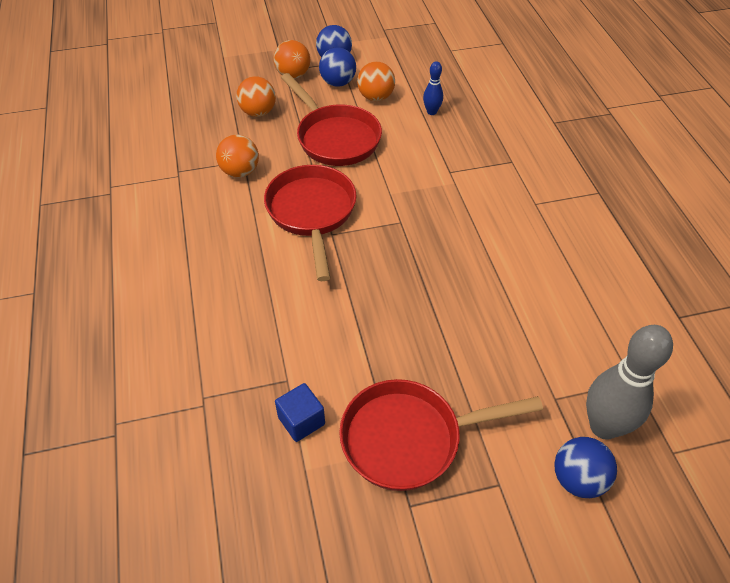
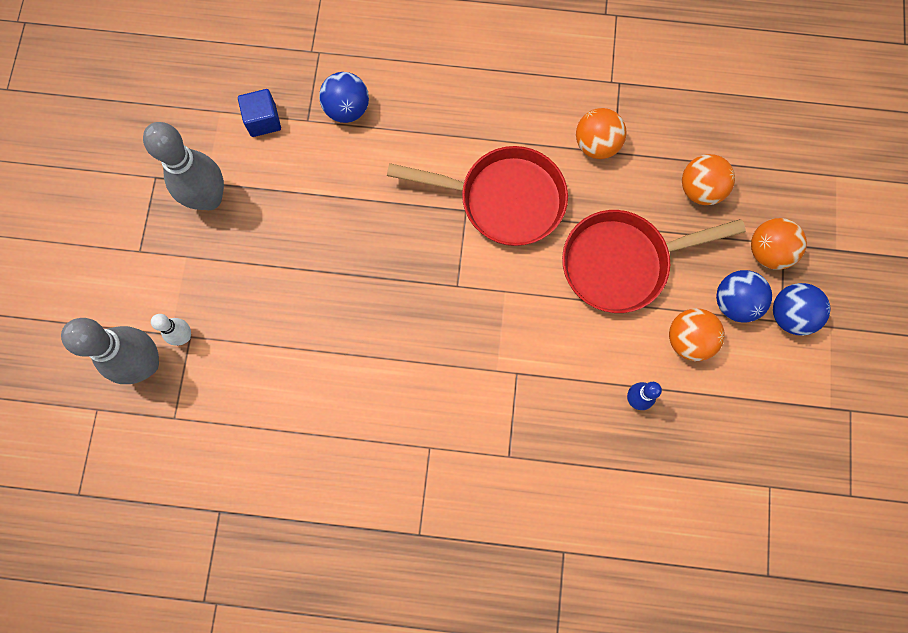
camera: 110 degrees right, 25 degrees up
red pan [339,379,543,491] -> grey bowling pin [143,122,224,210]
blue ball [554,437,617,498] -> blue ball moved to [319,72,369,123]
none -> white bowling pin [151,314,191,346]

